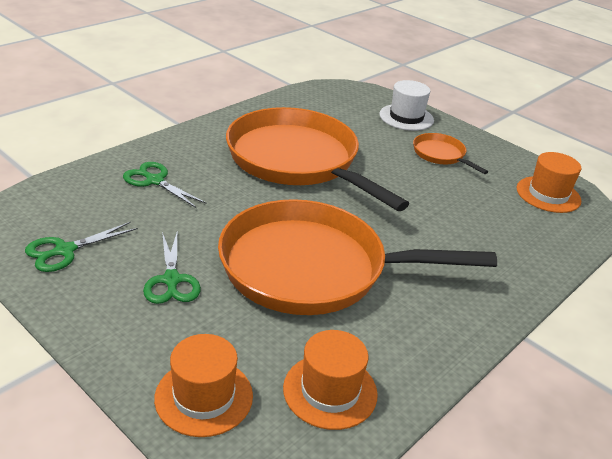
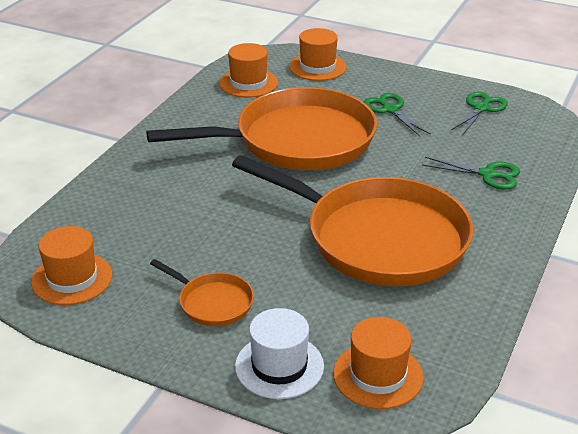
camera: 165 degrees right, 0 degrees up
none -> orange hat [333,317,424,409]

